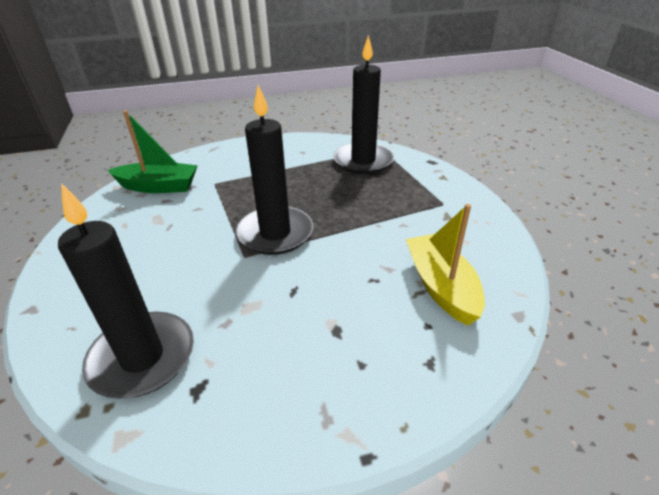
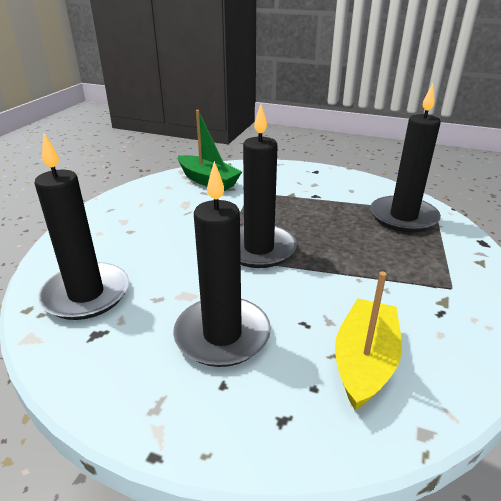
camera: 35 degrees right, 5 degrees down
none -> black candle [173,161,271,367]

